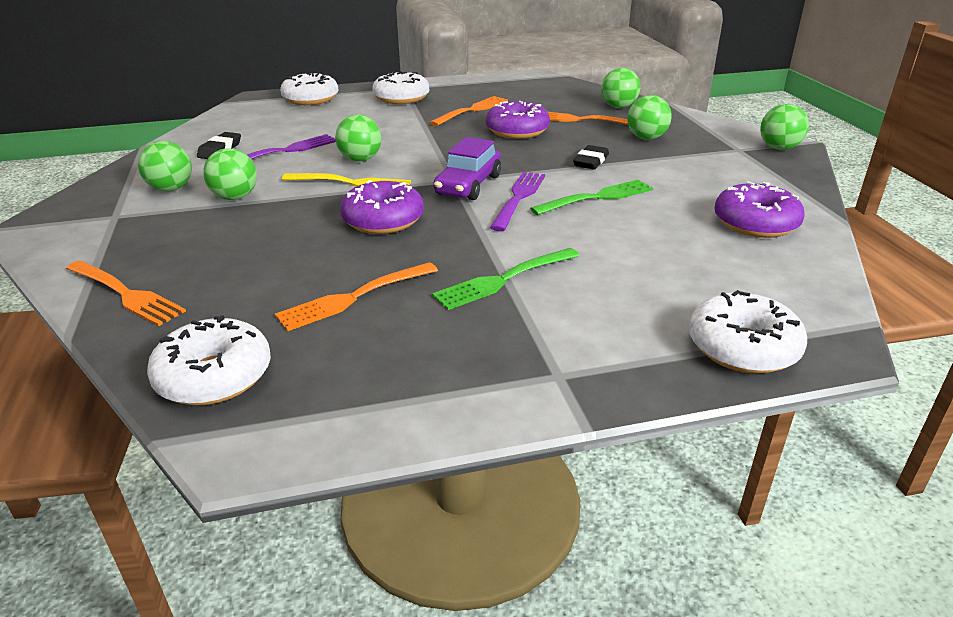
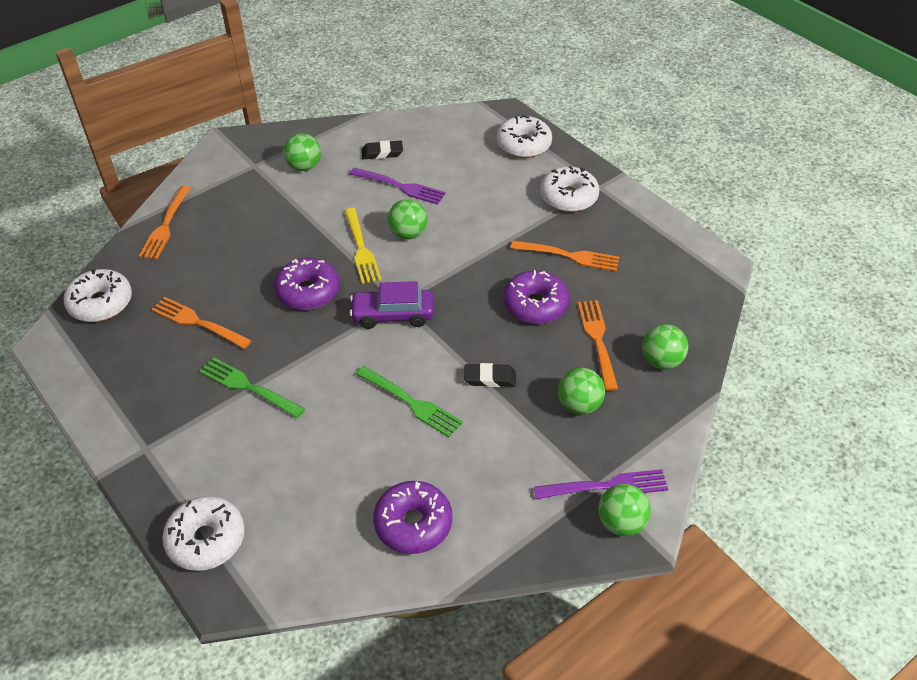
camera: 65 degrees right, 15 degrees up
green ball [203,148,257,200] -> none
purple fork [490,172,545,231] -> purple fork moved to [534,469,668,499]

